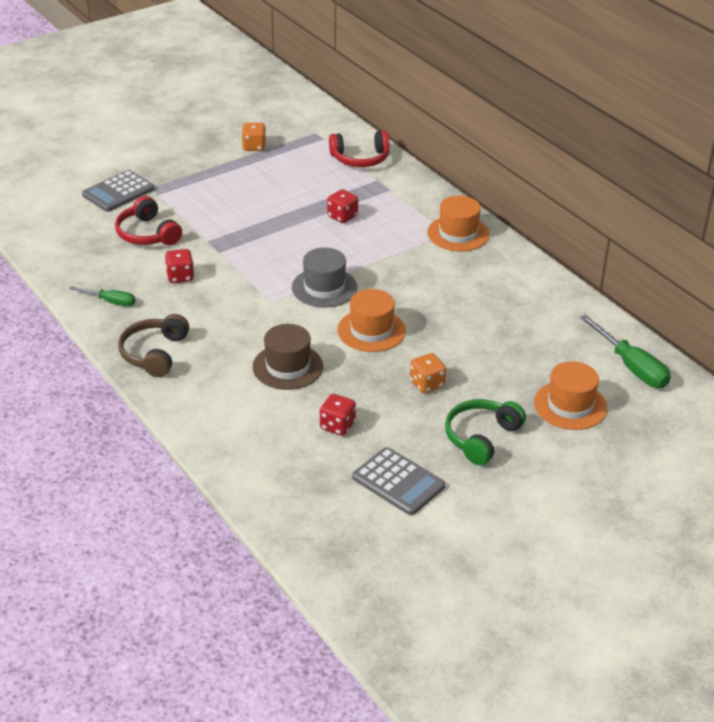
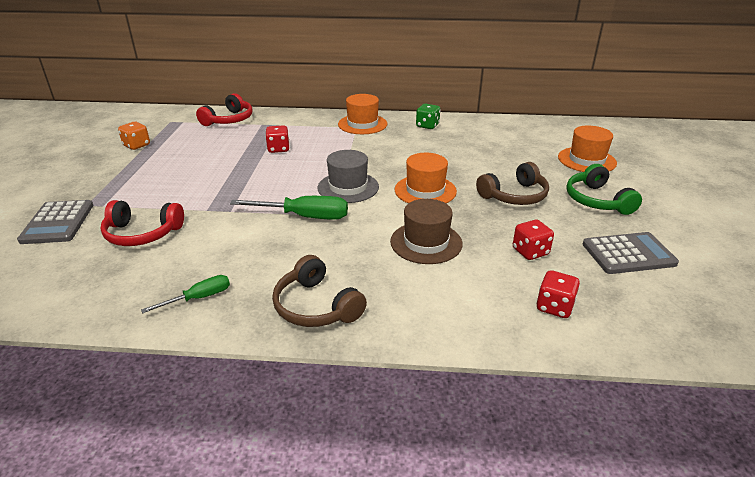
camera: 50 degrees left, 5 degrees down
red dice [165,249,194,283] -> red dice moved to [537,270,580,318]
orange dice [410,353,446,393] -> brown headphones [476,162,549,205]
green screwdriver [580,315,671,388] -> green screwdriver moved to [230,196,348,220]
none -> green dice [416,104,440,129]

